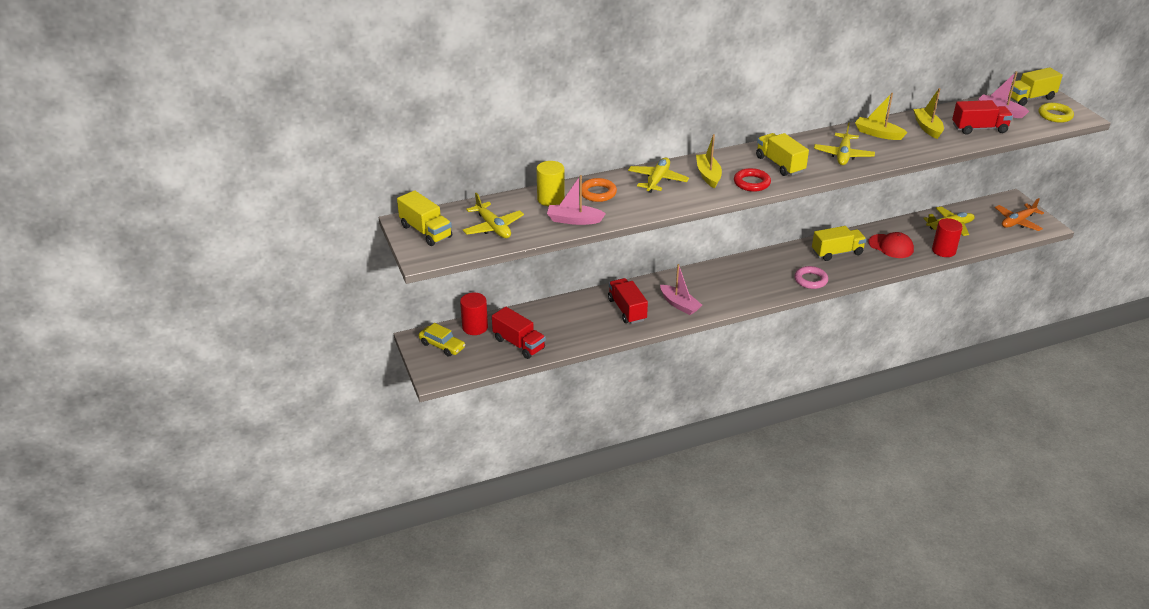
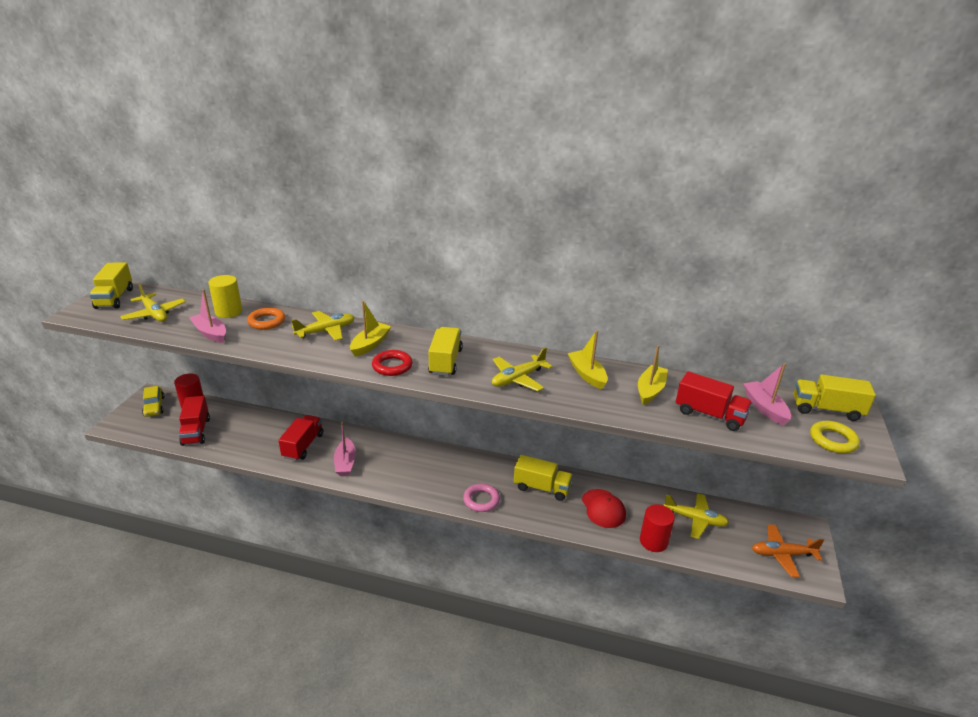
camera: 35 degrees right, 5 degrees down
yellow plane [463,193,524,238] -> yellow plane turned 45 degrees counterclockwise [120,284,186,322]

